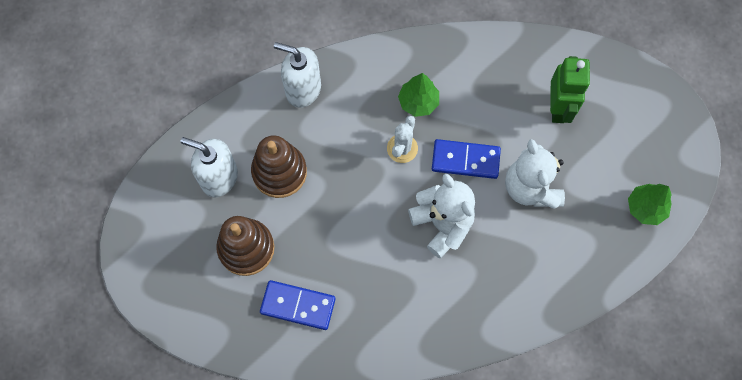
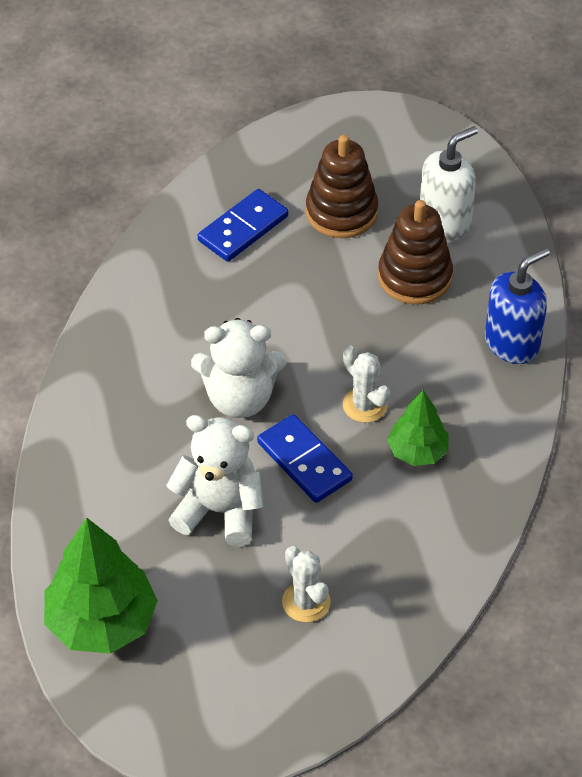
camera: 120 degrees right, 20 degrees down
white soap dispenser [274,42,321,108] -> blue soap dispenser [485,248,550,364]
blue domino [432,139,501,179] -> blue domino turned 75 degrees counterclockwise [257,414,353,503]
green robot [550,56,590,123] -> white cactus [282,546,331,622]
green tree [628,184,672,225] -> green tree [44,518,158,654], size x1.72

